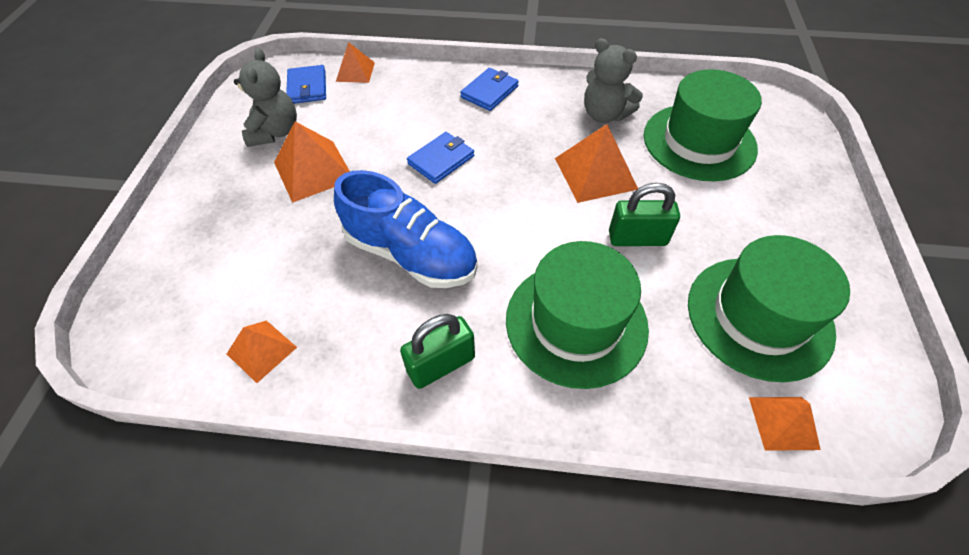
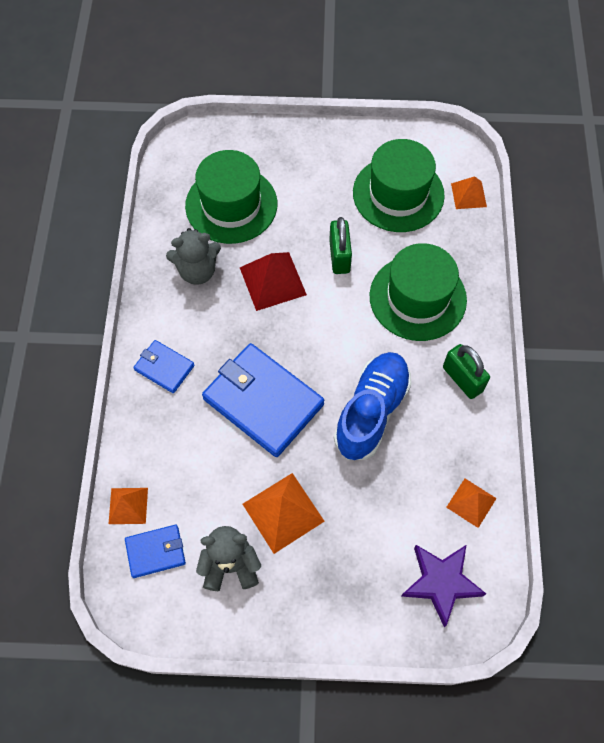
camera: 95 degrees left, 10 degrees up
blue wallet [407,132,474,184] -> blue wallet [202,343,324,457], size x1.98
orange pyramid [555,124,638,203] -> red pyramid [240,252,307,311]
grey teddy bear [584,38,643,123] -> grey teddy bear turned 45 degrees clockwise [166,228,221,285]
none -> purple star [401,545,486,627]

